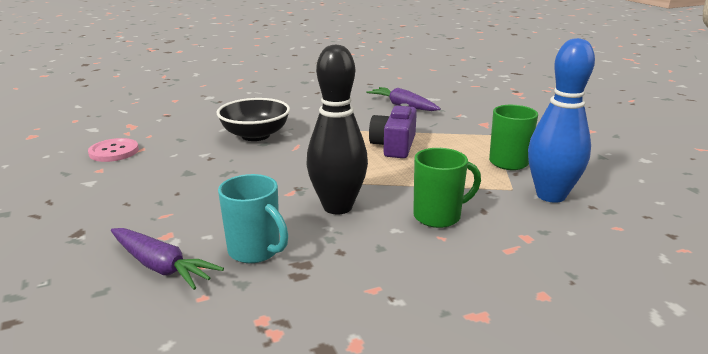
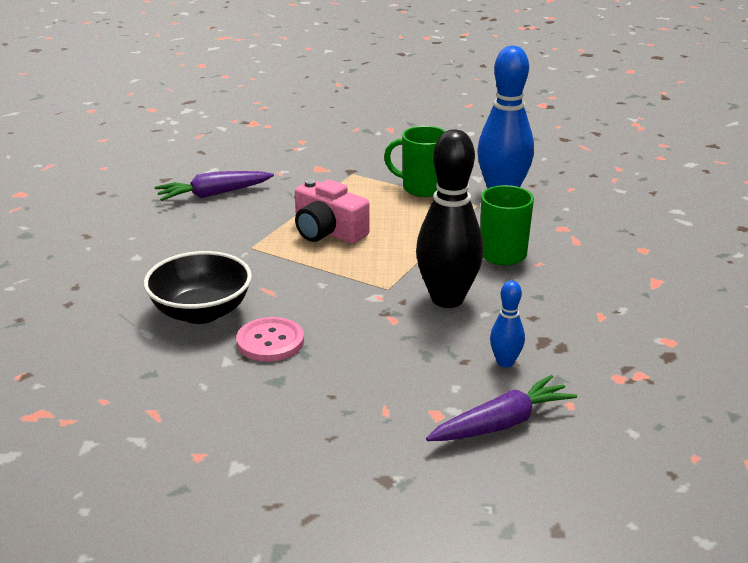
camera: 65 degrees left, 5 degrees up
pink button [88,138,139,162] -> pink button moved to [236,317,304,362]
turquoise mug [218,174,289,263] -> blue bowling pin [490,280,525,368]
purple camera [369,103,417,158] -> pink camera [295,179,370,244]

